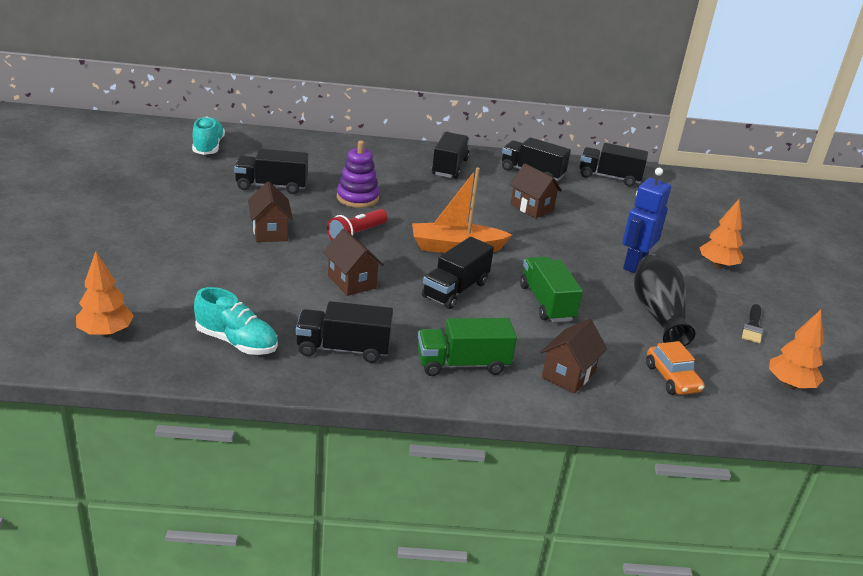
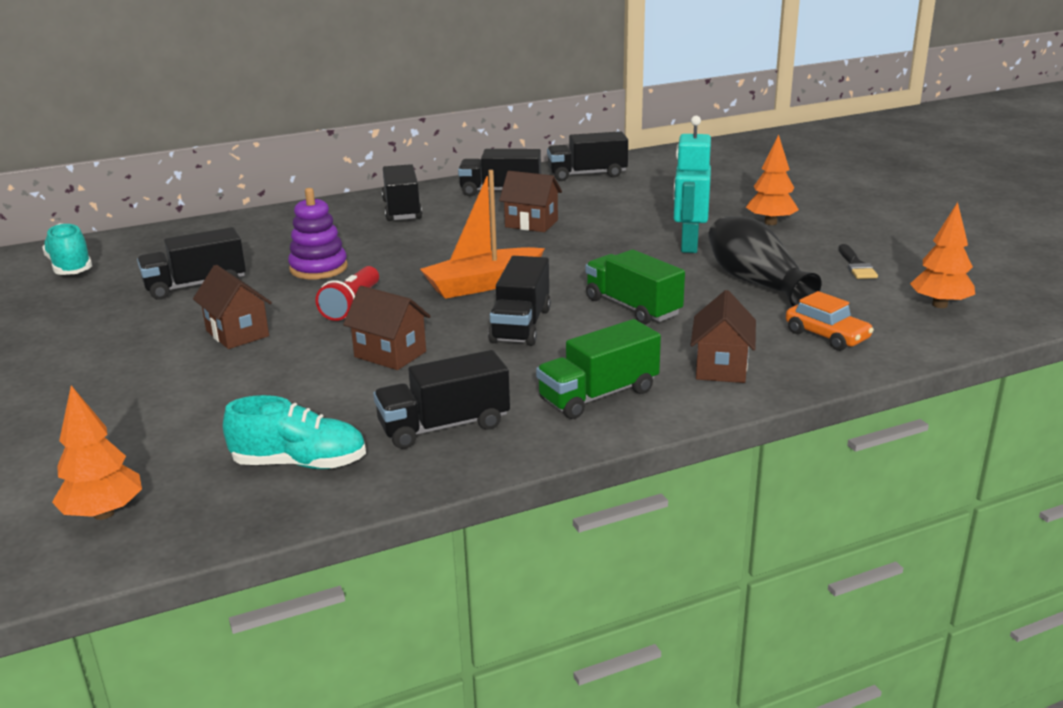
camera: 20 degrees left, 5 degrees down
blue robot [622,168,671,273] -> turquoise robot [673,116,711,253]

